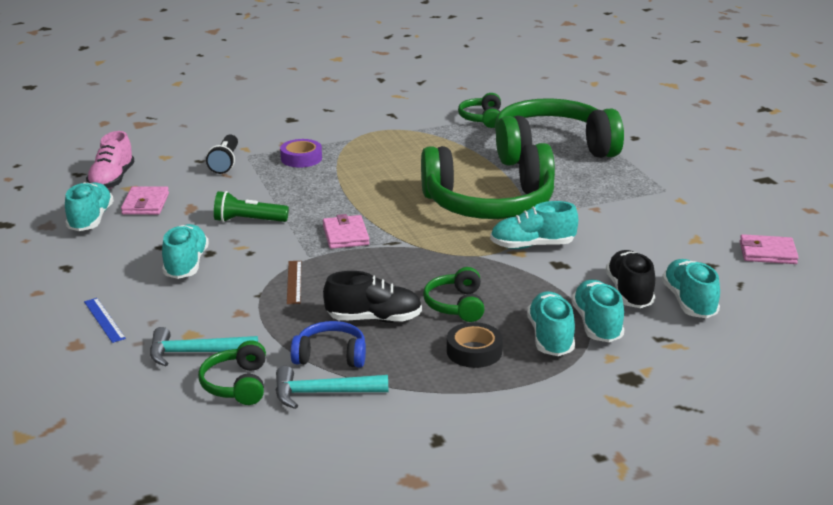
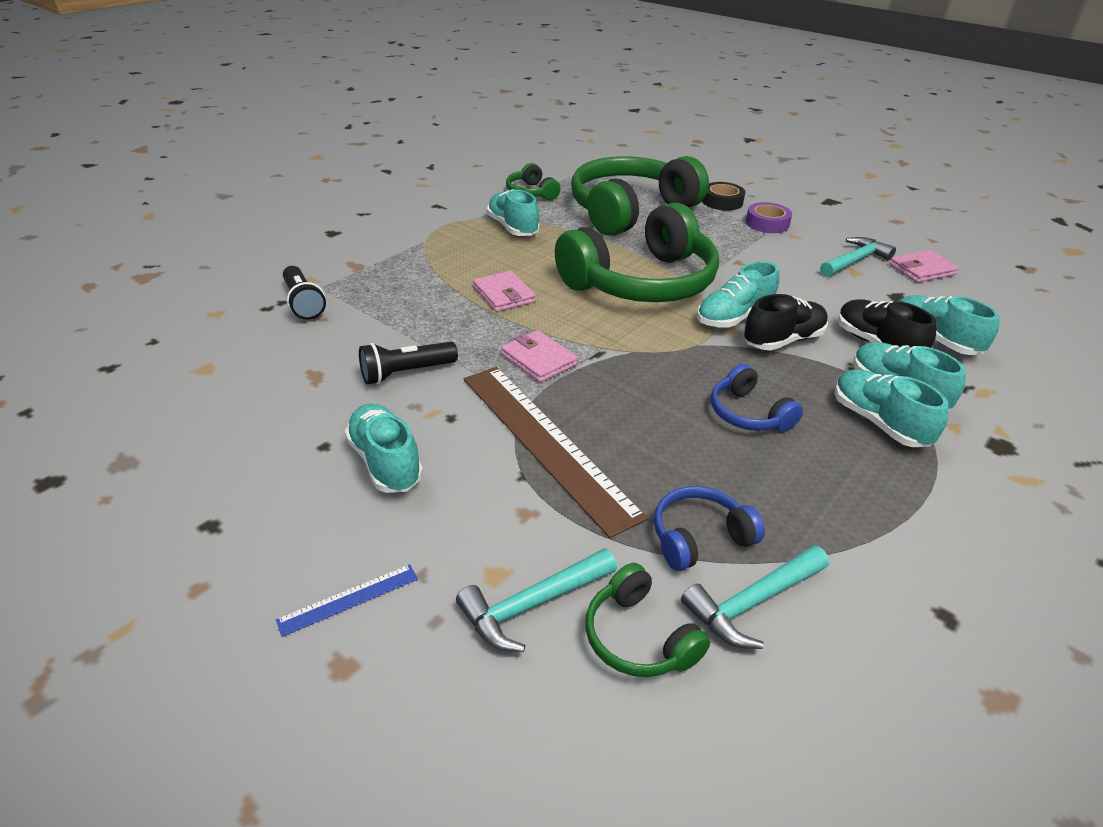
camera: 30 degrees left, 10 degrees up
turquoise shoe [65,182,114,231] -> turquoise shoe moved to [487,189,540,236]
blue ruler [84,298,126,343] -> blue ruler turned 60 degrees counterclockwise [276,564,418,637]
pink shoe [86,131,135,189] -> none
pink wallet [121,186,169,215] -> pink wallet moved to [473,271,535,312]
green flashlight [214,191,289,222] -> black flashlight [359,342,458,385]
purple tape [280,139,322,168] -> purple tape moved to [746,202,792,233]
brown ruler [287,261,301,304] -> brown ruler [464,367,648,538], size x2.45
black shoe [323,271,422,323] -> black shoe moved to [743,294,828,350]
green headphones [423,267,485,322] -> blue headphones [711,364,803,432]
black tape [447,322,503,368] -> black tape moved to [702,182,745,210]
none -> turquoise hammer [820,237,896,277]

